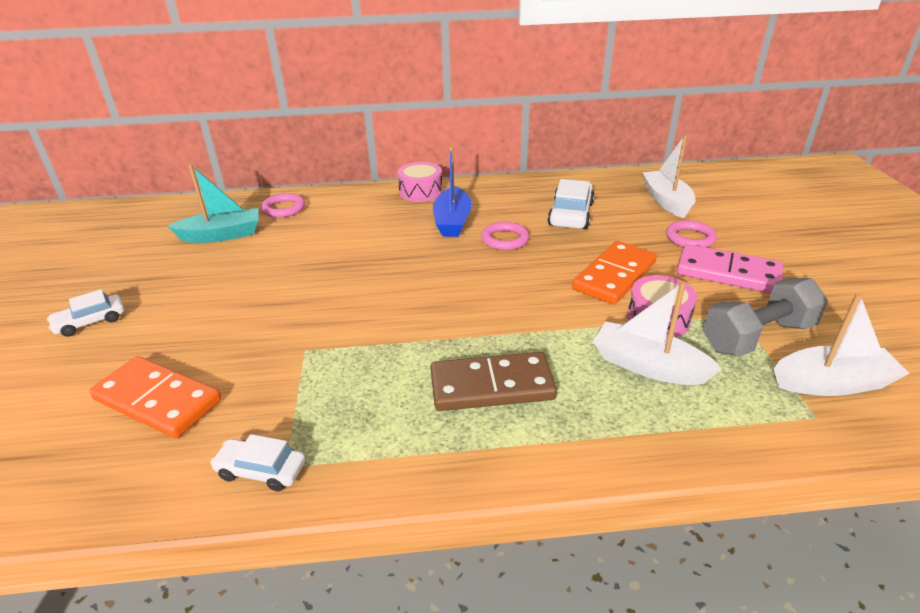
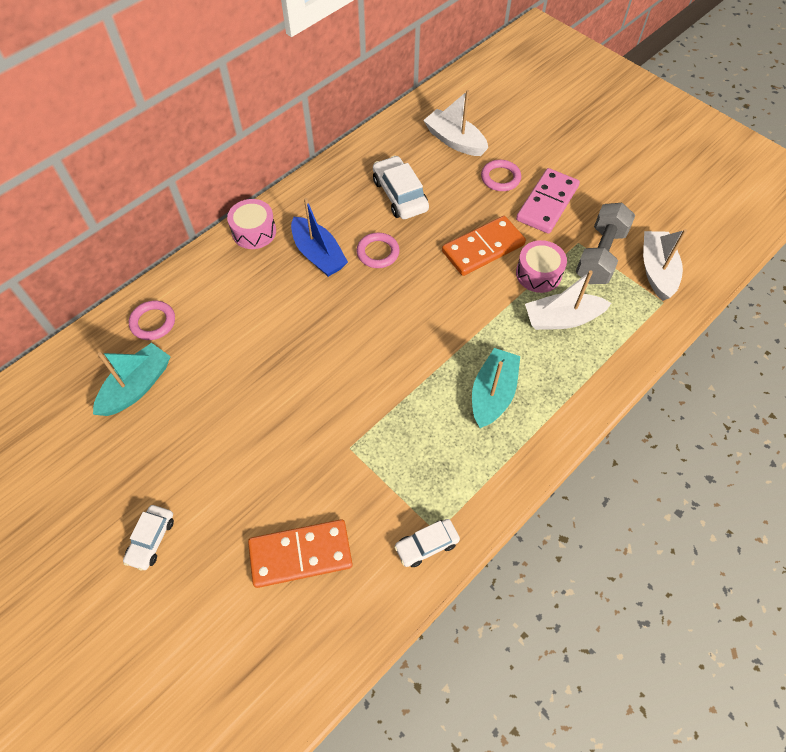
camera: 40 degrees left, 25 degrees up
brown domino [430,352,557,411] -> turquoise boat [472,348,520,428]
orange domino [572,241,657,305] -> orange domino turned 60 degrees clockwise [442,216,526,276]
pink domino [677,244,783,293] -> pink domino turned 45 degrees counterclockwise [516,168,580,234]
white boat [774,293,910,396] -> white boat turned 45 degrees counterclockwise [643,229,687,301]

